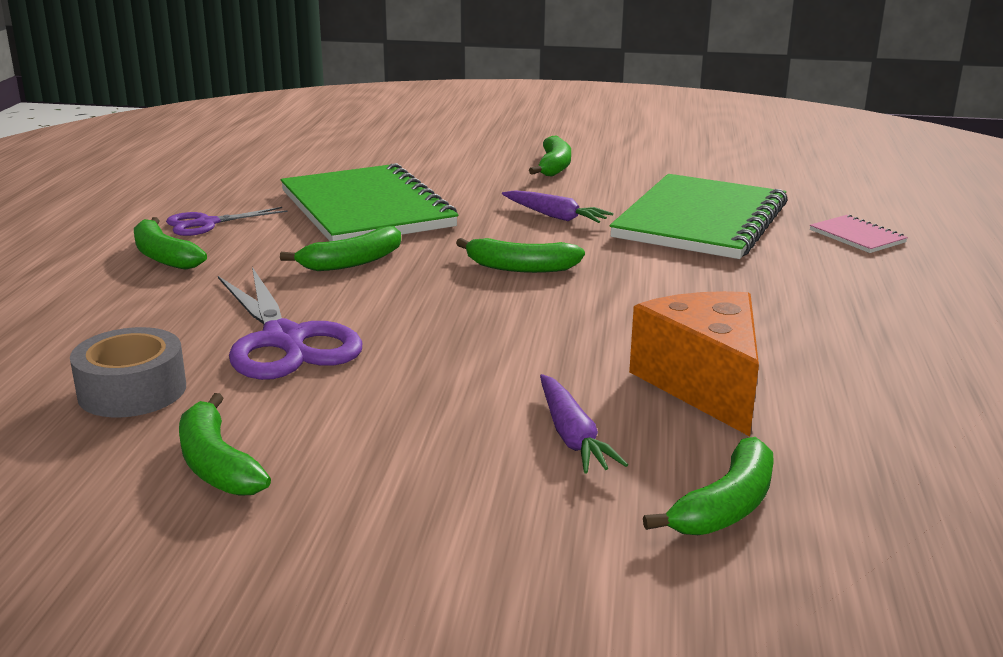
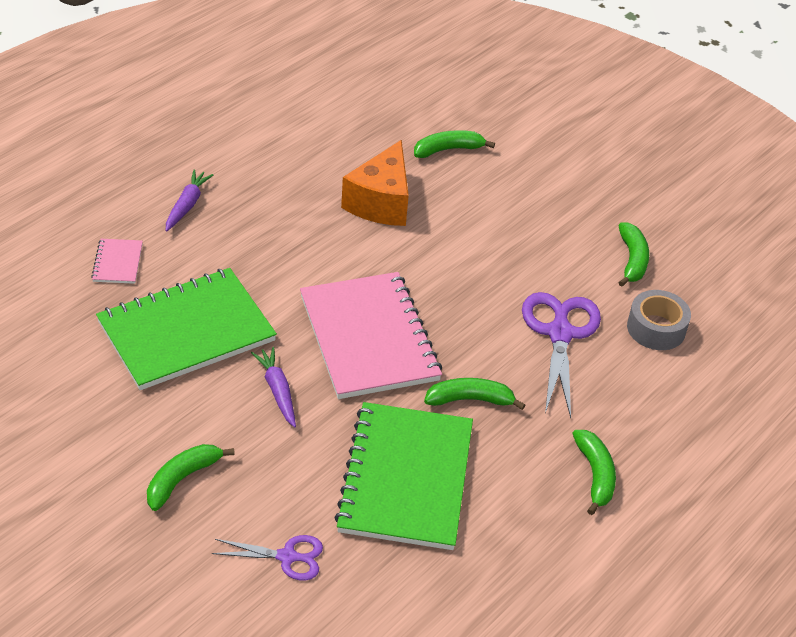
camera: 150 degrees left, 20 degrees up
purple scissors [166,207,287,236] -> purple scissors moved to [212,535,323,581]
green banana [456,238,585,273] -> pink notebook [300,272,442,399]
purple carrot [540,374,628,473] -> purple carrot moved to [166,169,213,232]

